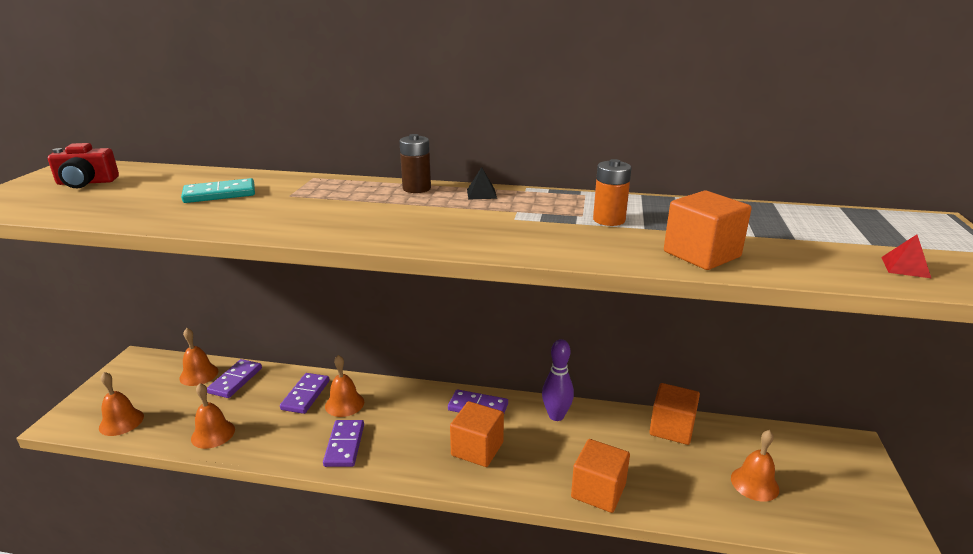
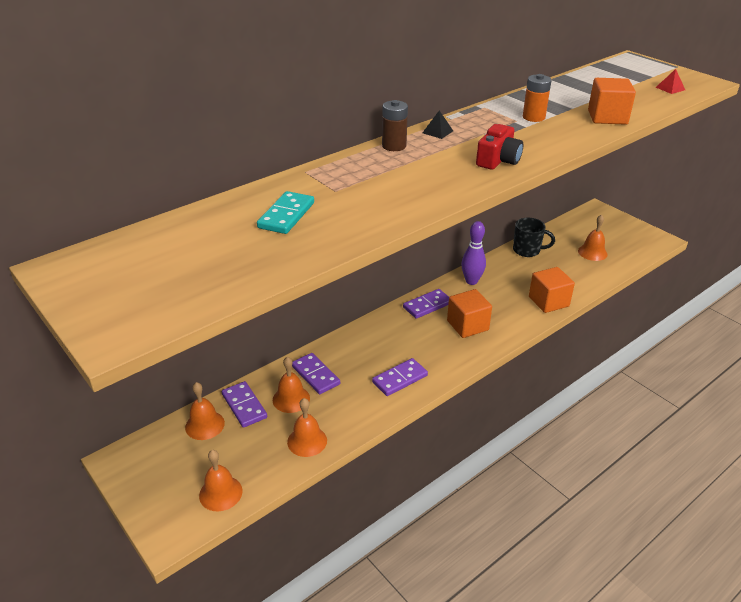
camera: 50 degrees left, 10 degrees up
red camera [48,143,119,188] -> red camera moved to [476,124,523,170]
purple domino [323,420,364,467] -> purple domino turned 75 degrees counterclockwise [372,358,428,396]
orange bell [325,355,364,417] -> orange bell moved to [273,357,310,413]
orange cube [649,383,700,445] -> black mug [513,218,555,257]

